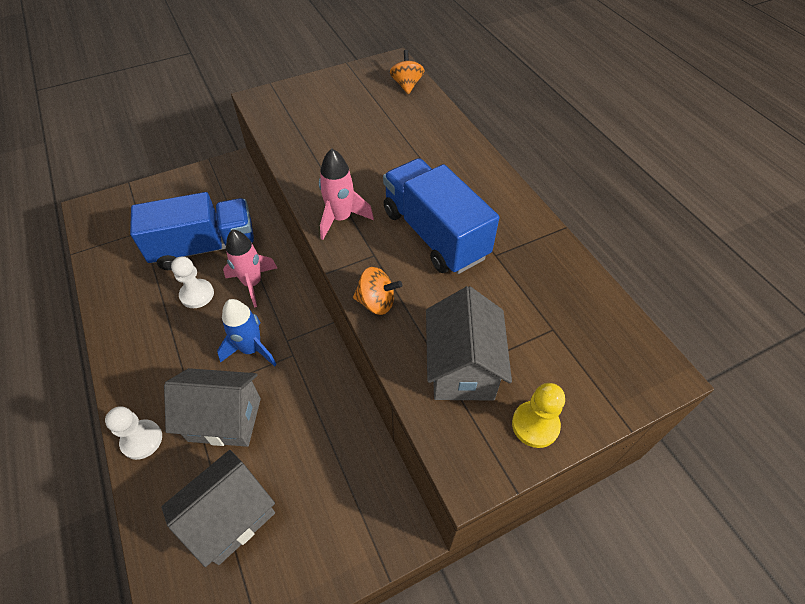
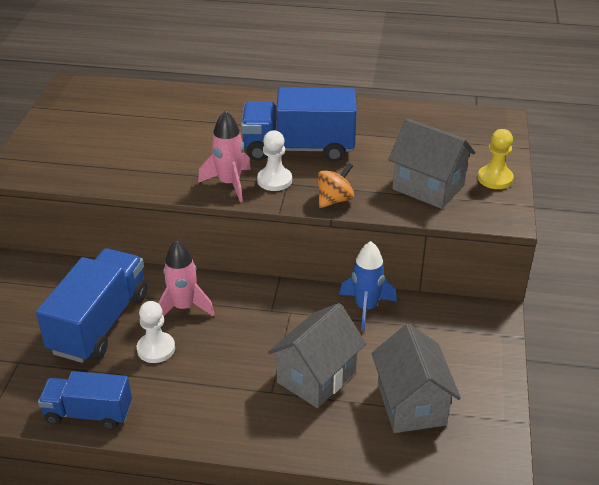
camera: 55 degrees left, 15 degrees down
white pawn [105,406,162,460] -> white pawn moved to [257,130,292,191]
blue rocket [217,299,277,366] -> blue rocket moved to [339,241,397,332]
orange spinning top [390,50,424,94] -> none
none -> blue truck [38,371,132,430]

